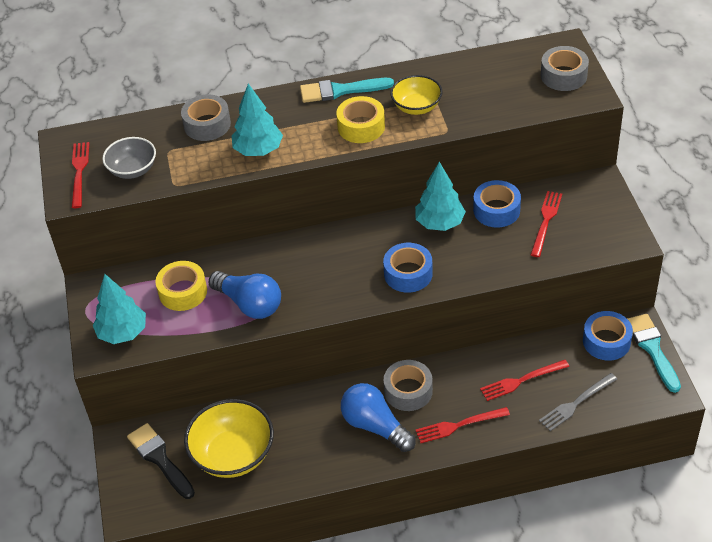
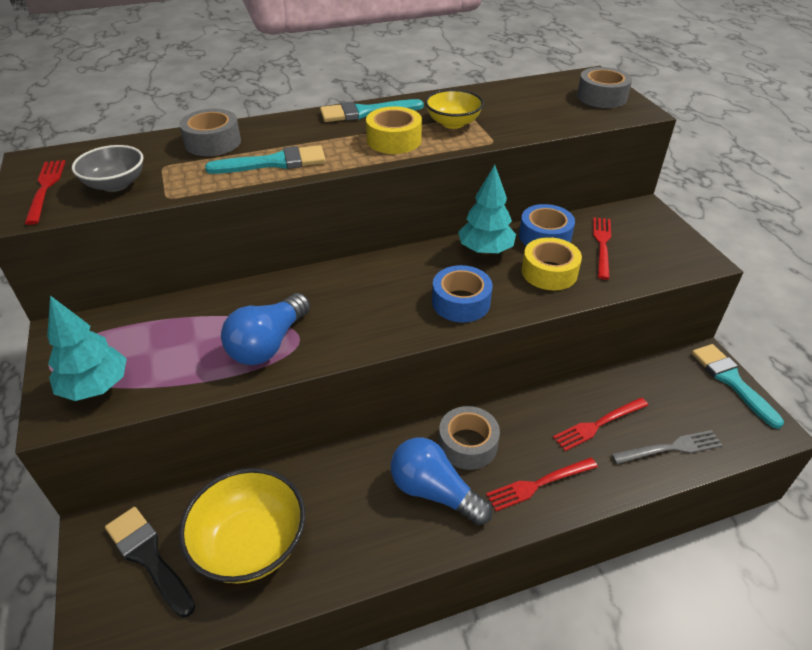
camera: 10 degrees left, 5 degrees down
yellow tape [155,261,207,311] -> yellow tape moved to [522,237,582,291]
blue light bulb [208,271,281,319] -> blue light bulb turned 90 degrees clockwise [221,293,310,365]
turquoise tree [231,83,283,156] -> turquoise brush [205,145,326,174]
grey fork [539,373,617,431] -> grey fork turned 150 degrees counterclockwise [611,430,723,464]
blue tape [583,311,633,361] -> none

